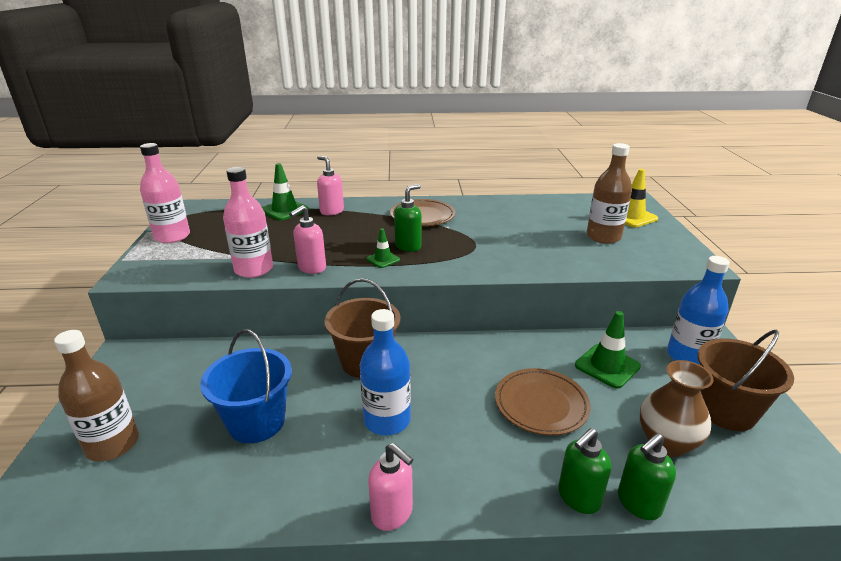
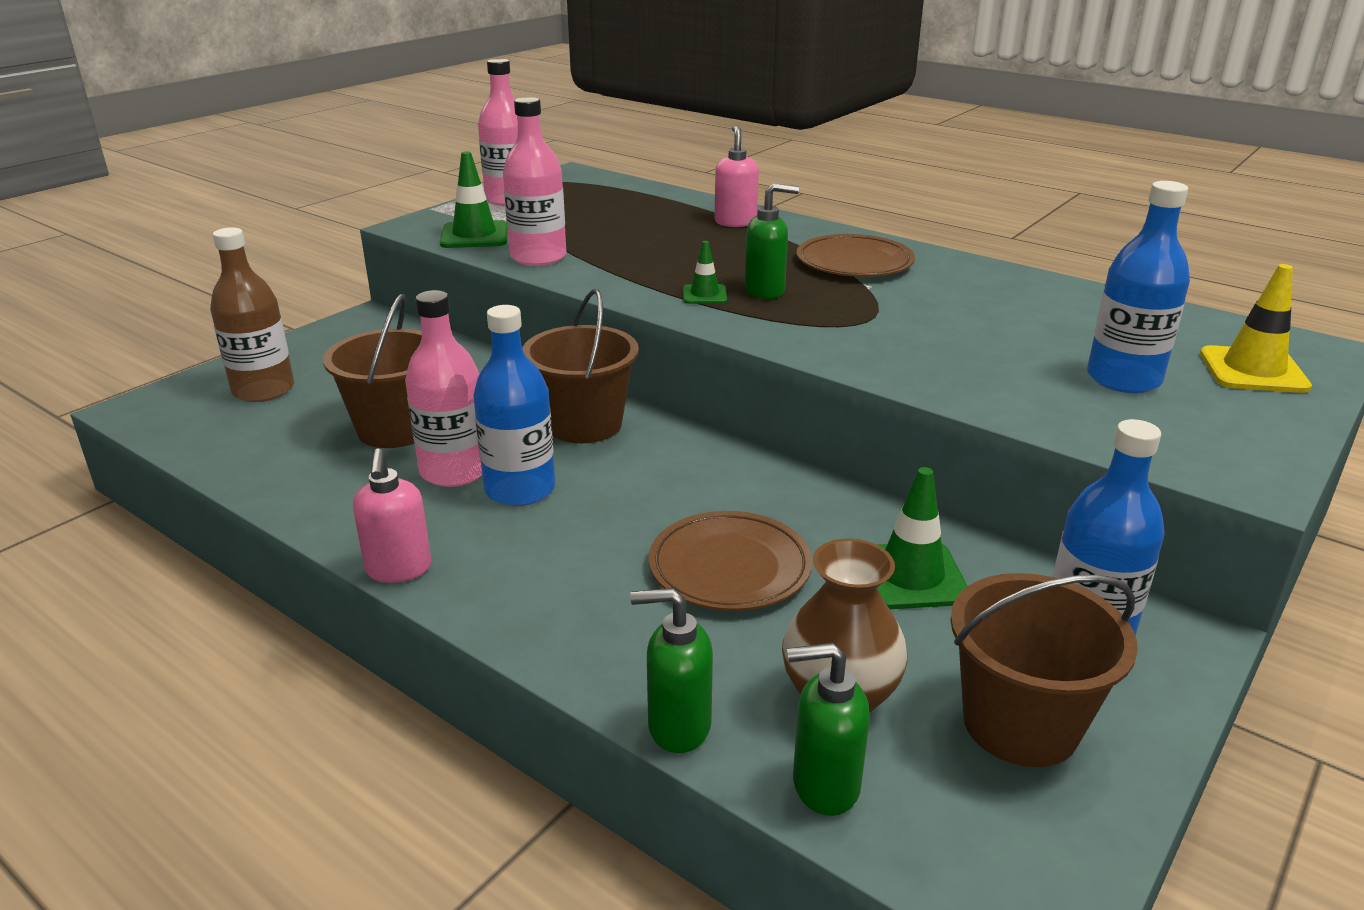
camera: 40 degrees right, 0 degrees up
blue bucket [200,329,292,443] -> brown bucket [323,294,422,448]
green traffic cone [262,163,309,221] -> green traffic cone moved to [440,151,508,248]
pink soap dispenser [289,205,326,274] -> none
green soap dispenser [558,428,611,514] -> green soap dispenser moved to [787,643,870,816]
brown bottle [587,143,632,244] -> blue bottle [1087,181,1190,393]
none -> pink bottle [405,290,482,487]

